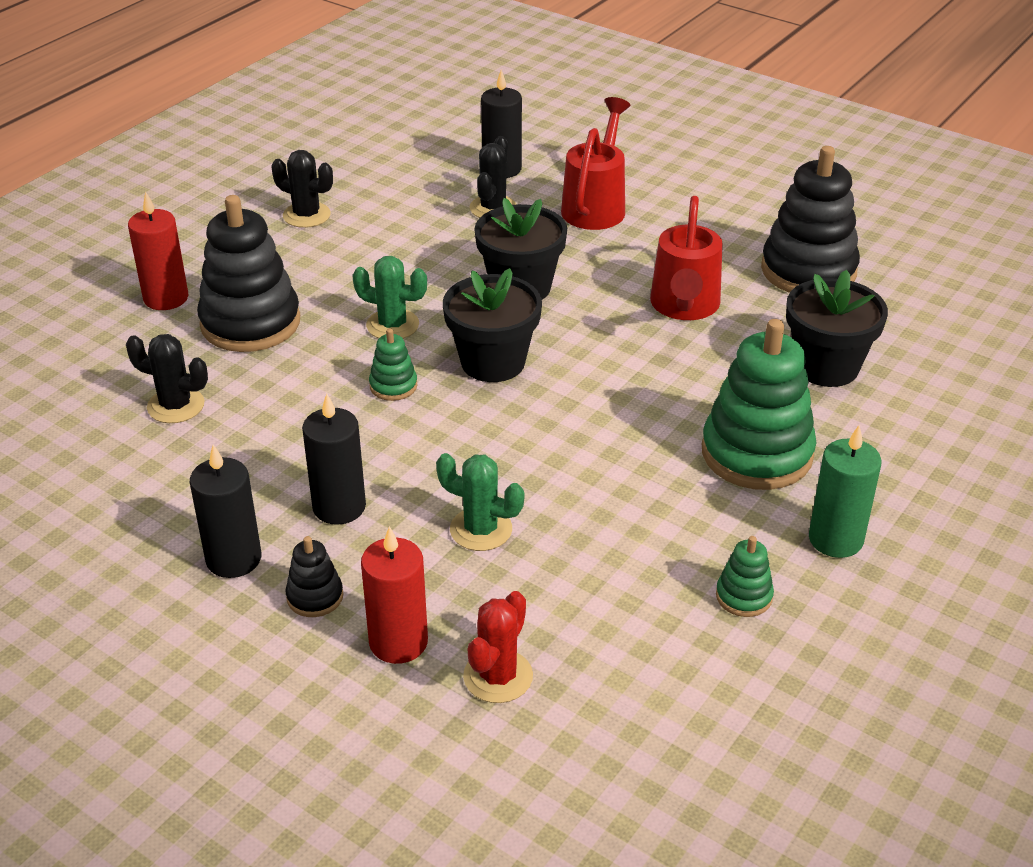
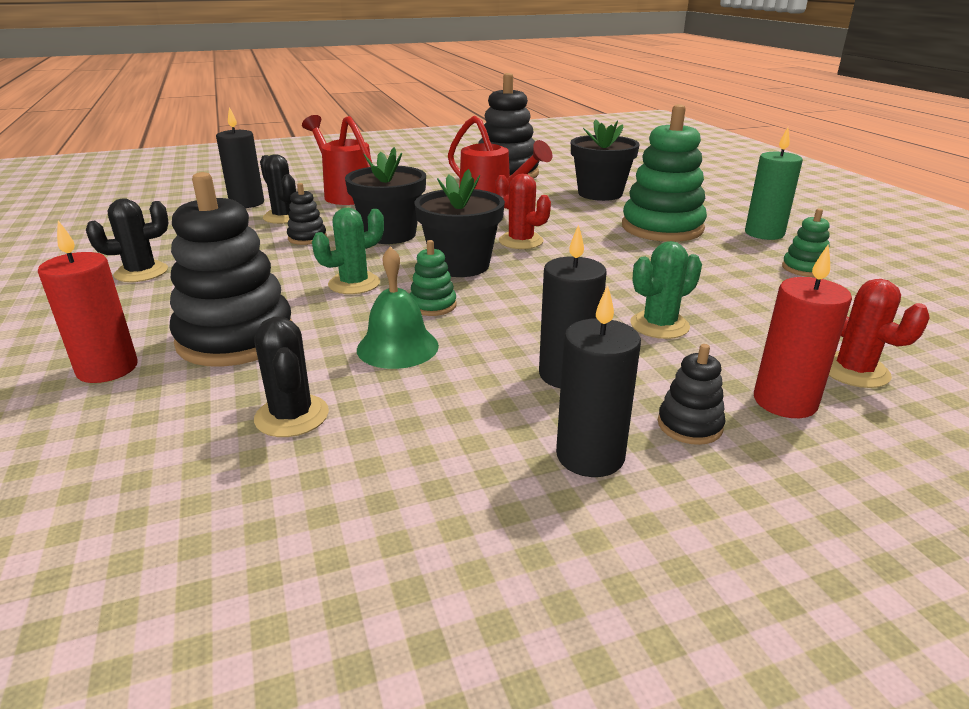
camera: 55 degrees left, 10 degrees down
black cactus [126,334,208,423] -> black cactus turned 75 degrees counterclockwise [254,317,329,437]
none -> black stacking toy [287,183,327,245]
none -> green bell [357,246,439,369]
none -> red cactus [495,174,551,249]

